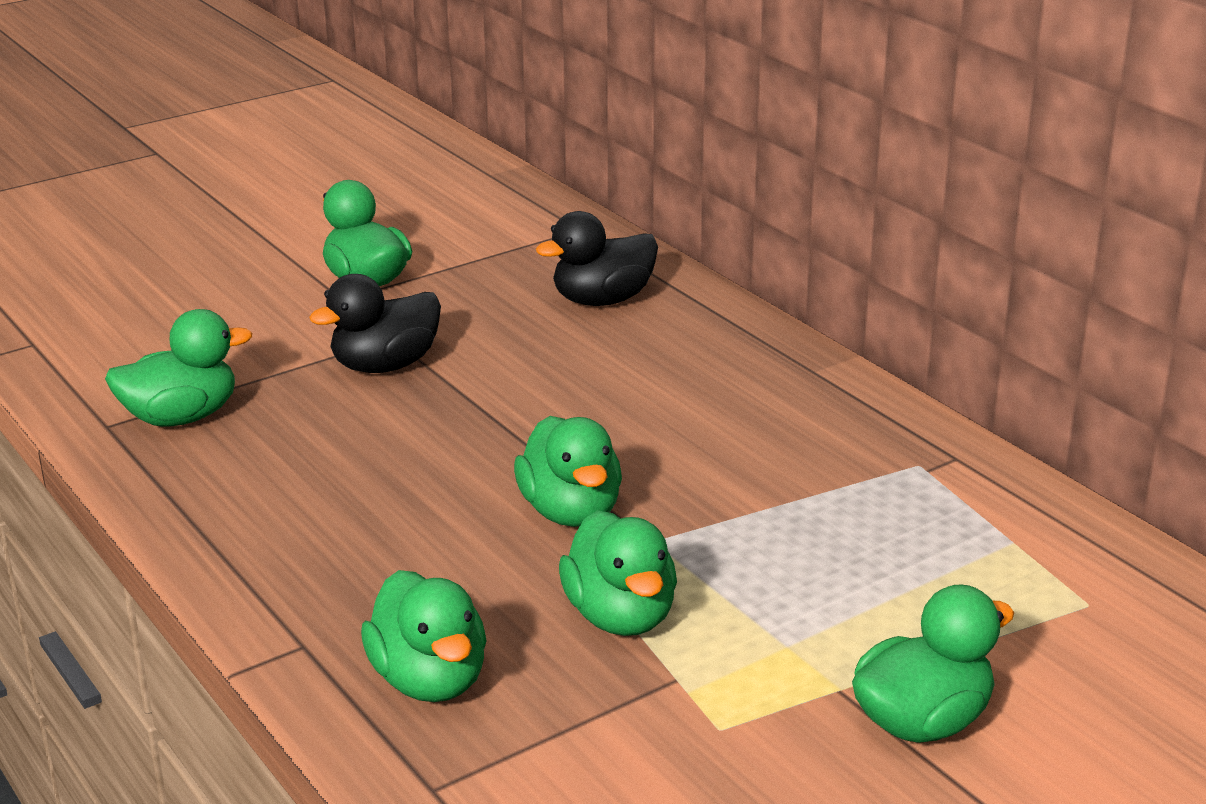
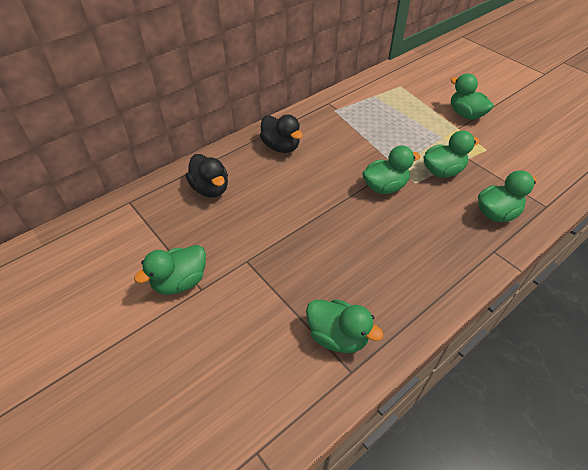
camera: 95 degrees left, 20 degrees up
green duck [105,309,252,427] -> green duck turned 150 degrees clockwise [306,299,383,353]
black duck [309,274,441,373] -> black duck moved to [260,114,303,153]

